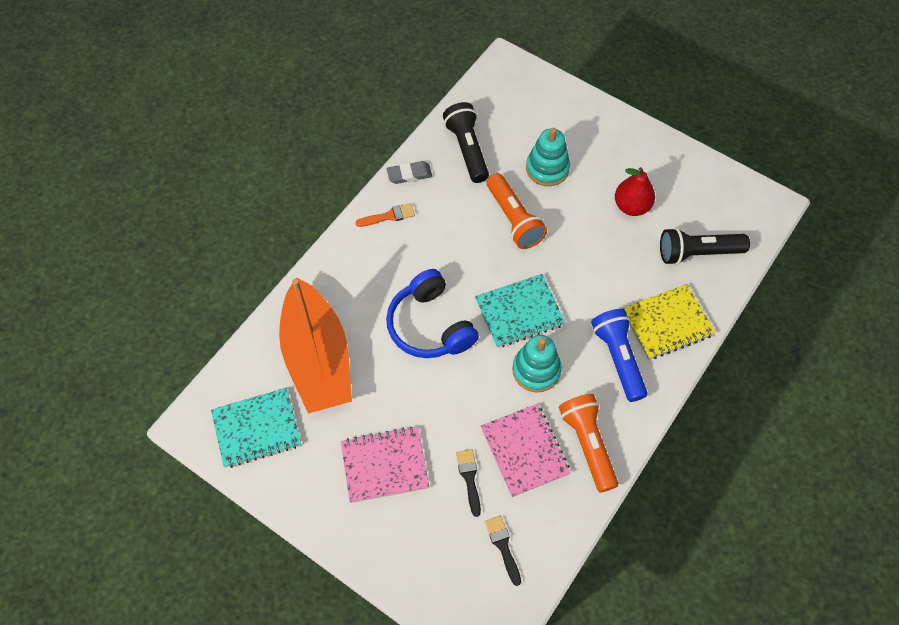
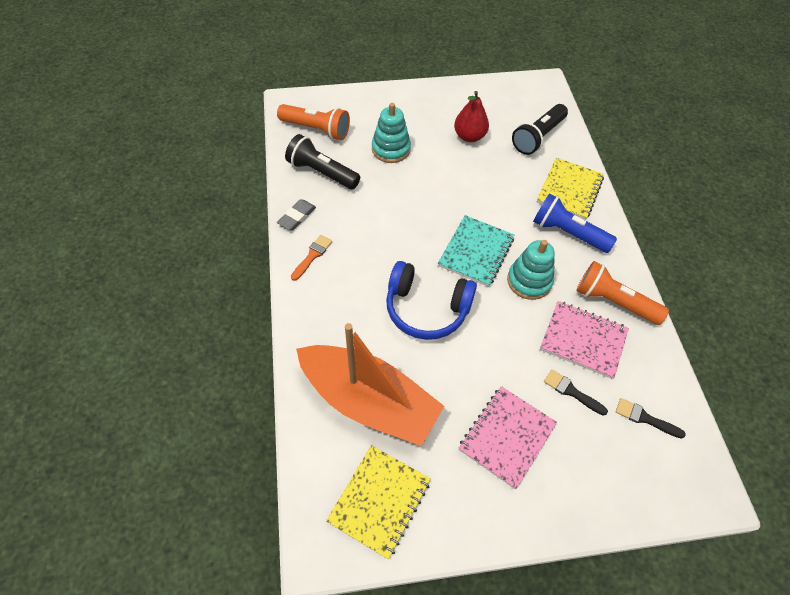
camera: 45 degrees left, 5 degrees down
turquoise notebook [211,388,301,468] -> yellow notebook [326,445,431,559]
orange flashlight [487,173,547,249] -> orange flashlight moved to [277,104,350,140]

